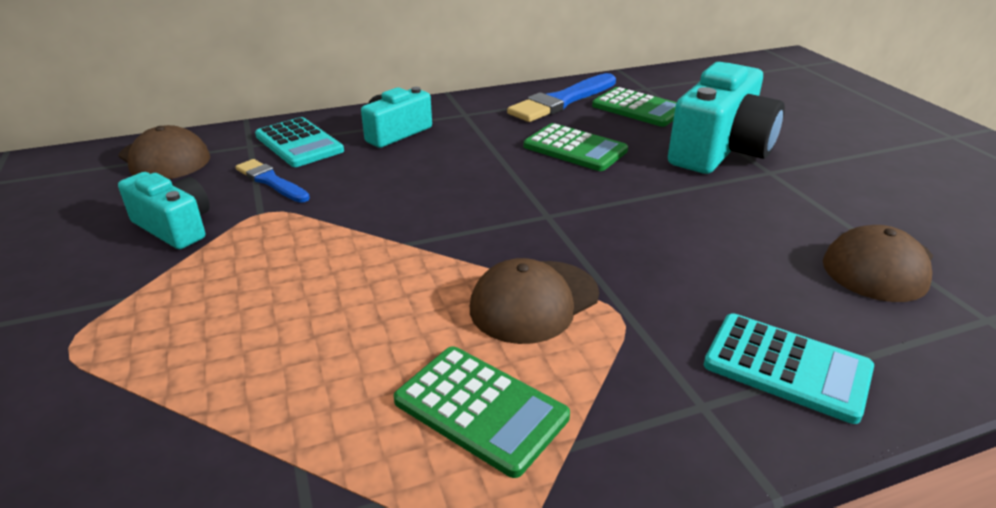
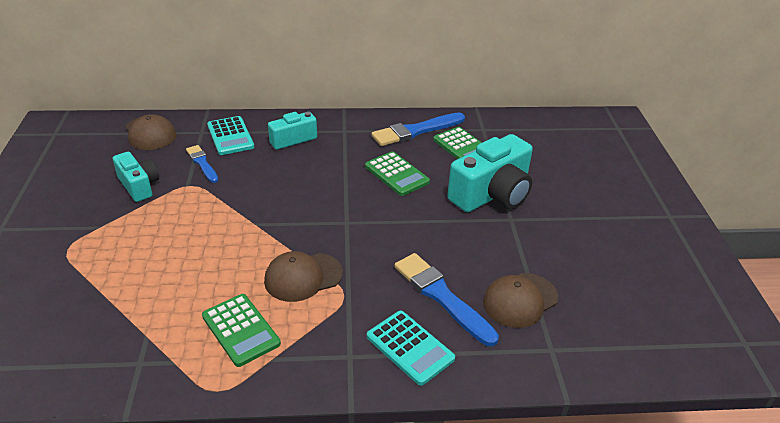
camera: 15 degrees right, 5 degrees up
none -> blue brush [394,253,499,346]

